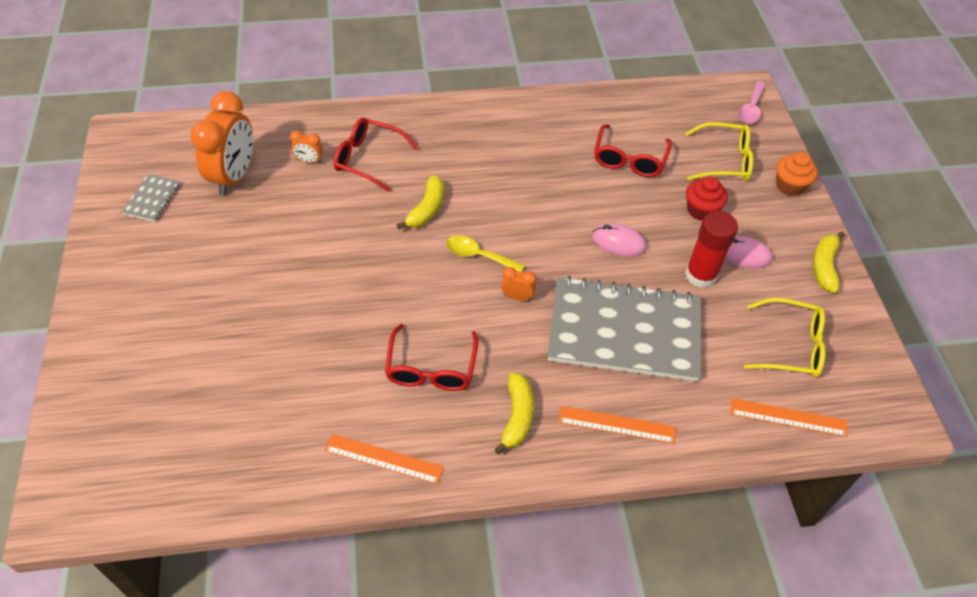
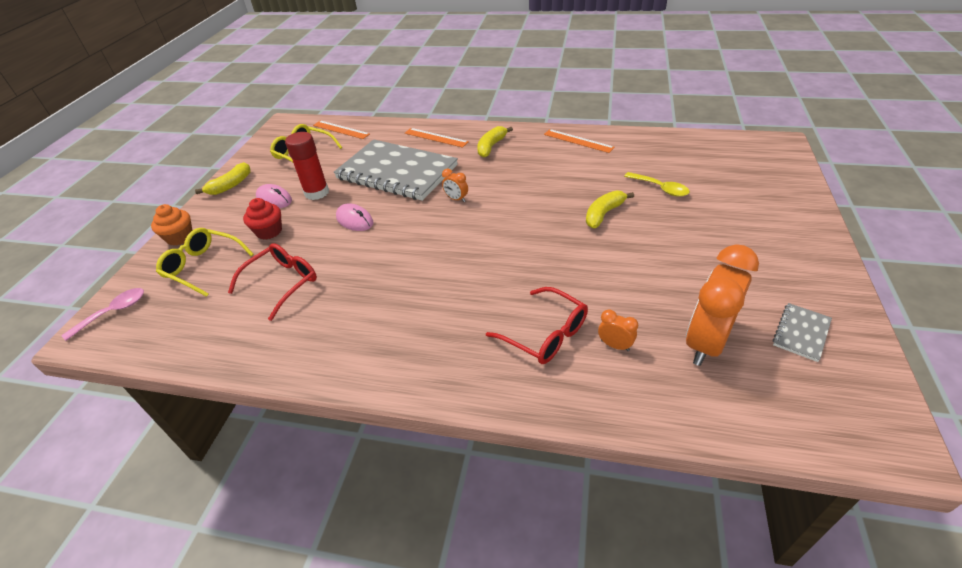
camera: 155 degrees left, 10 degrees down
red glasses [385,324,478,391] -> none
yellow banana [397,175,444,229] -> yellow banana moved to [586,190,634,228]
yellow spoon [446,236,525,272] -> yellow spoon moved to [624,172,690,197]

